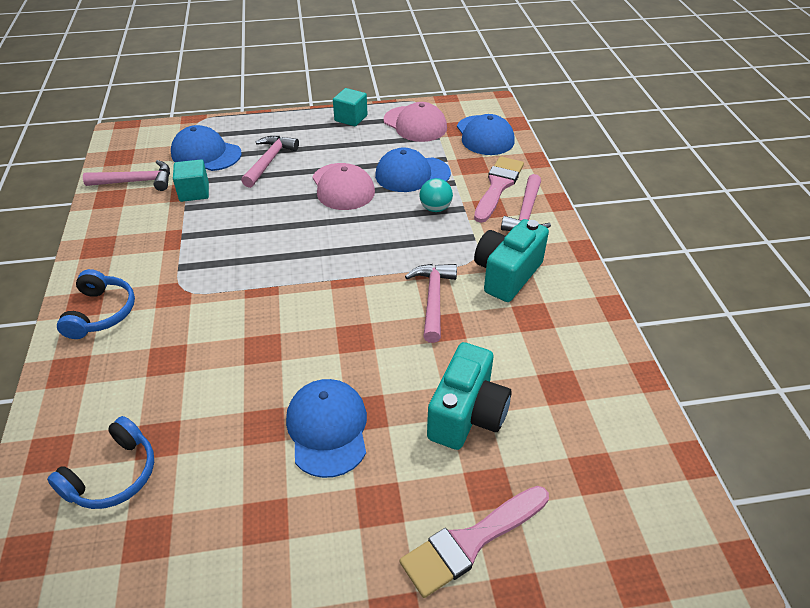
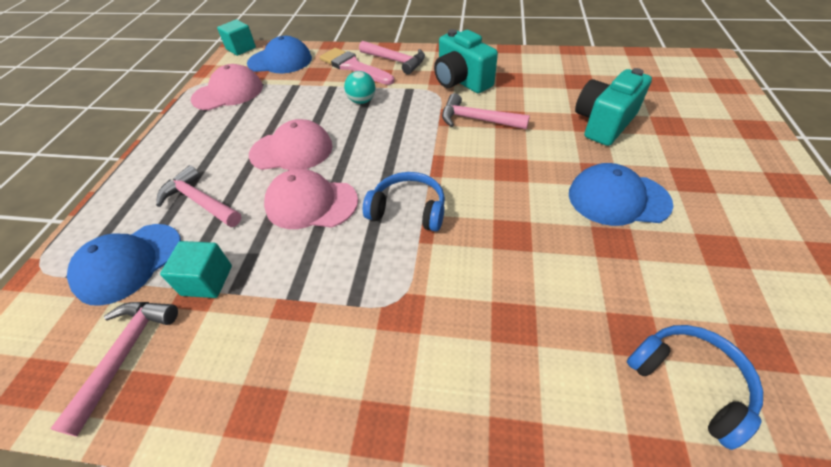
camera: 70 degrees left, 5 degrees up
blue headphones [57,269,135,339] -> blue headphones moved to [363,172,445,231]
turquoise cube [333,88,367,126] -> turquoise cube moved to [217,19,256,56]
blue cap [375,148,451,192] -> none
pink brush [400,486,549,598] -> none
turquoise camera [427,342,512,450] -> turquoise camera turned 90 degrees counterclockwise [575,68,652,146]
none -> pink cap [264,169,358,229]

